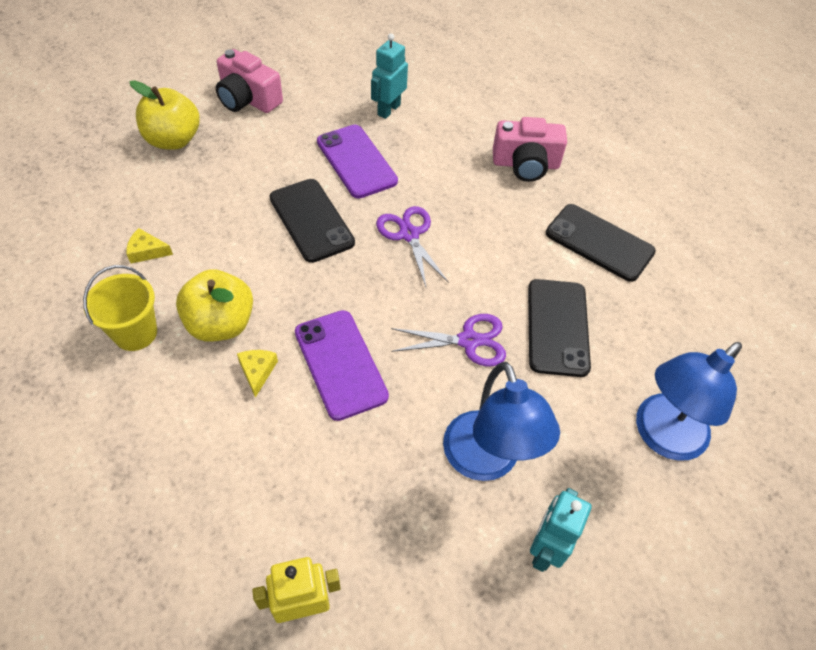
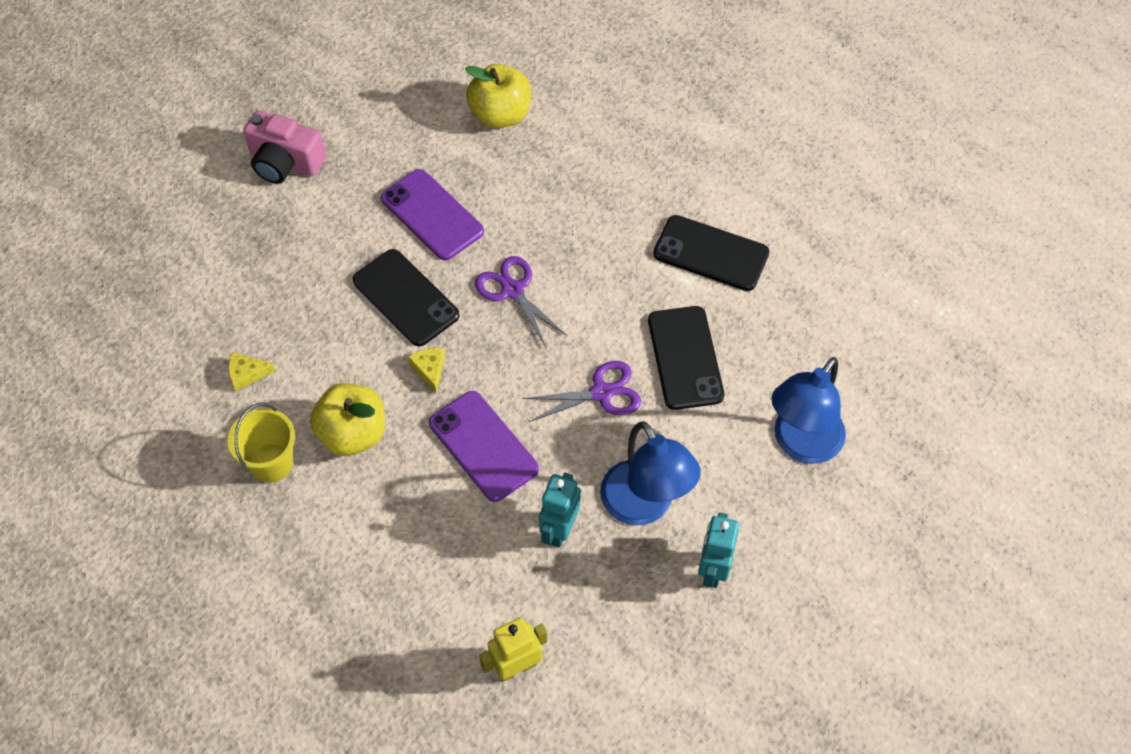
camera: 10 degrees left, 5 degrees up
yellow apple [130,80,200,150] -> yellow apple moved to [465,64,531,128]
yellow cheese [237,350,278,398] -> yellow cheese moved to [408,348,445,393]
turquoise robot [371,33,408,119] -> turquoise robot moved to [539,473,581,548]
pink camera [493,117,567,182] -> none

